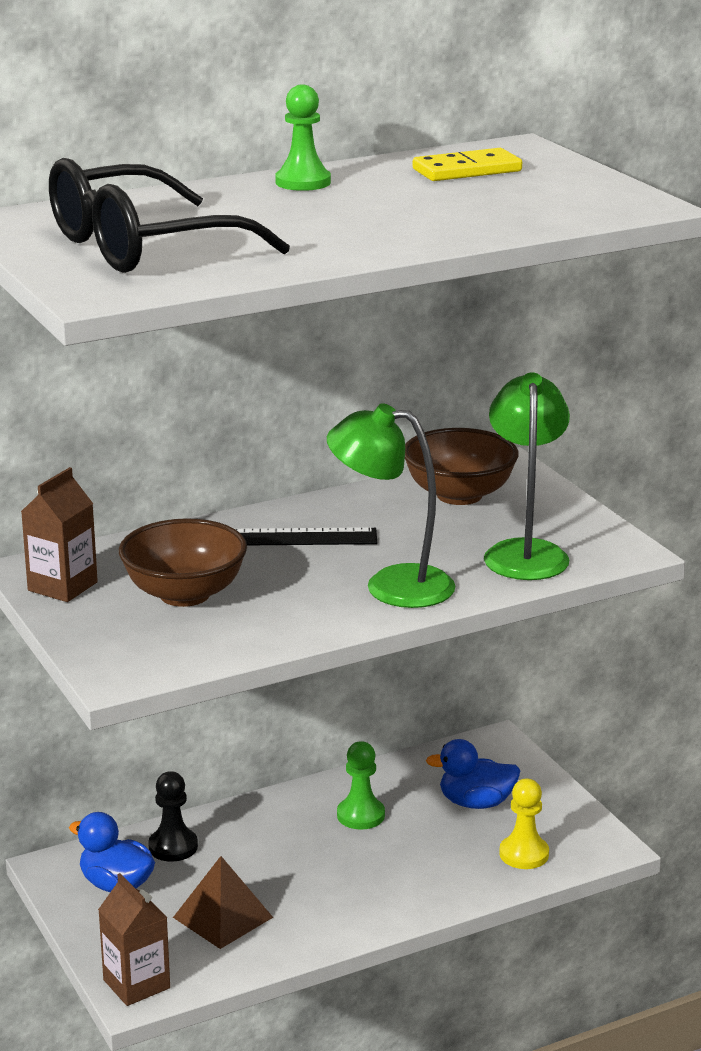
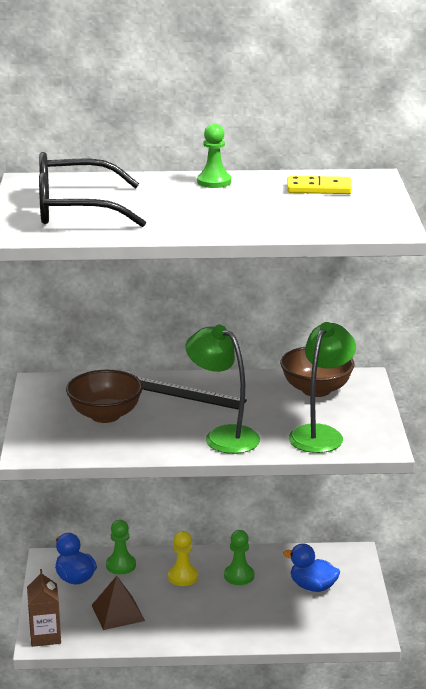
camera: 25 degrees right, 0 degrees up
brown carton [21,467,98,602] -> none
black pawn [148,771,198,862] -> green pawn [106,520,136,574]
yellow pawn [499,779,549,869] -> yellow pawn moved to [168,531,198,586]

